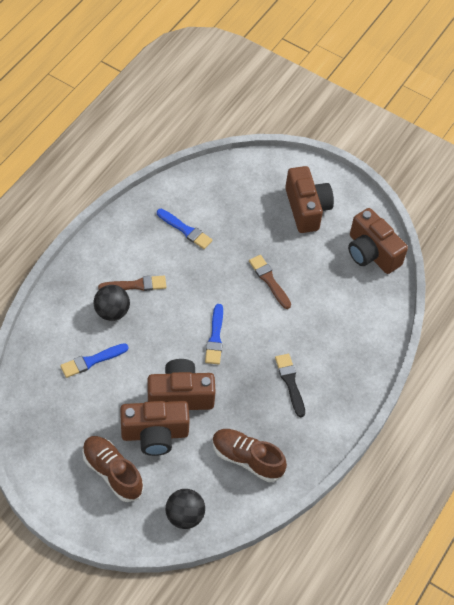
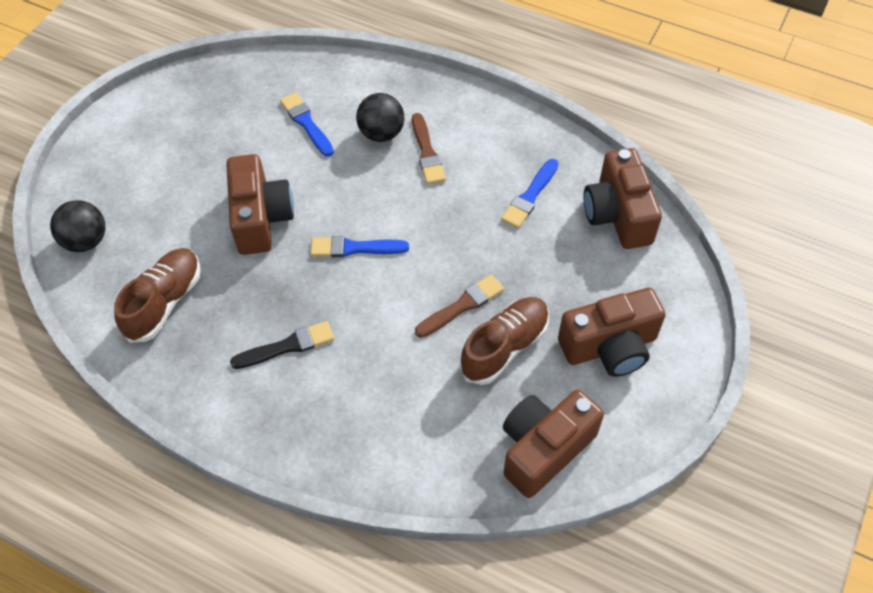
camera: 90 degrees right, 0 degrees up
brown shoe [82,436,144,502] -> brown shoe moved to [459,297,549,385]
brown camera [120,401,190,456] -> brown camera moved to [583,148,662,249]

